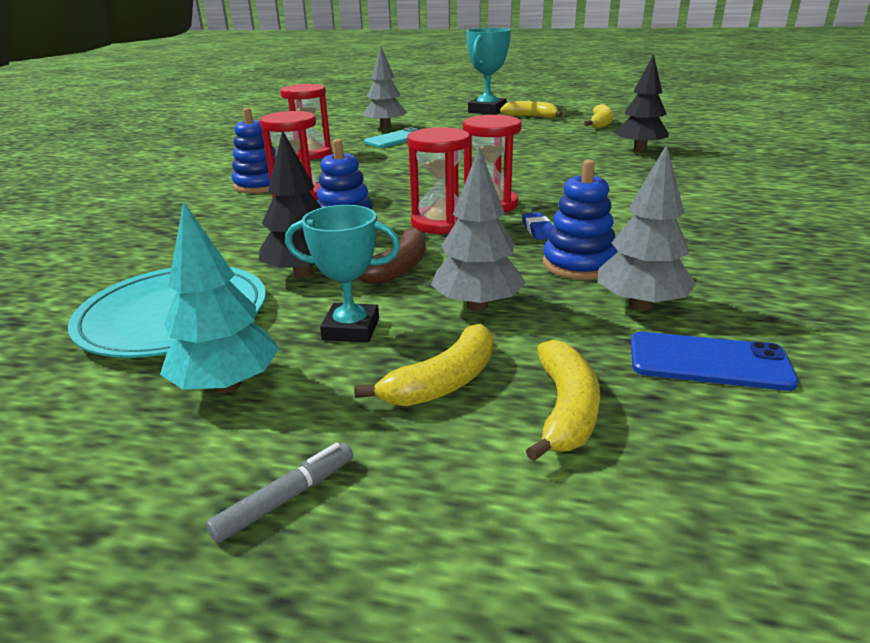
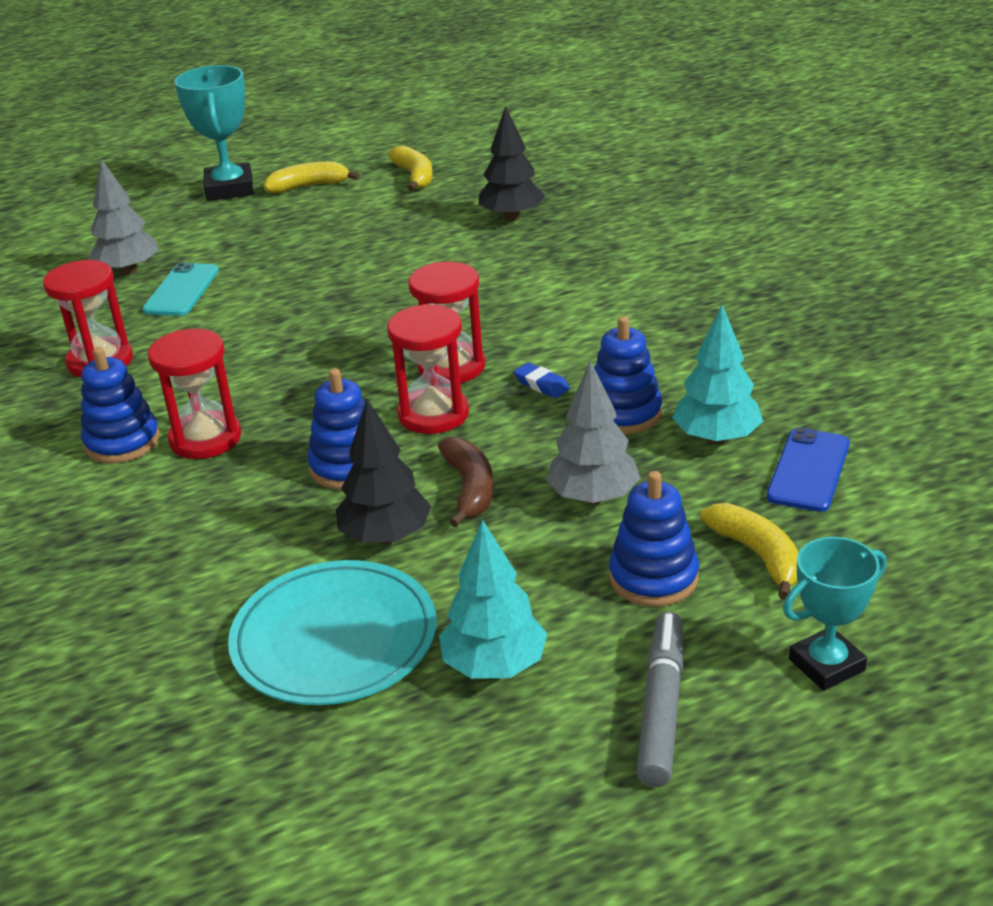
camera: 35 degrees left, 5 degrees up
grey marker [206,443,353,543] -> grey marker [636,612,683,787], size x1.73
turquoise trophy [285,205,400,342] -> turquoise trophy moved to [783,537,887,691]
yellow banana [355,324,493,406] -> blue stacking toy [609,471,699,607]
grey tree [597,144,696,311] -> turquoise tree [672,305,763,444]
blue phone [631,332,798,391] -> blue phone turned 45 degrees counterclockwise [766,428,850,512]

